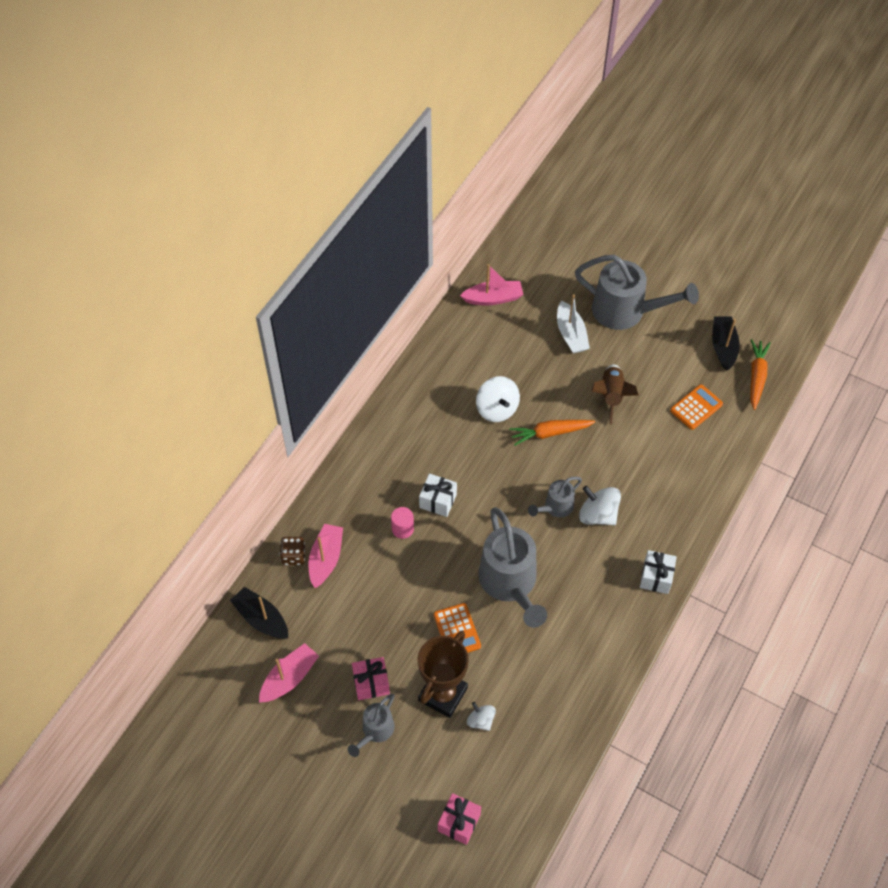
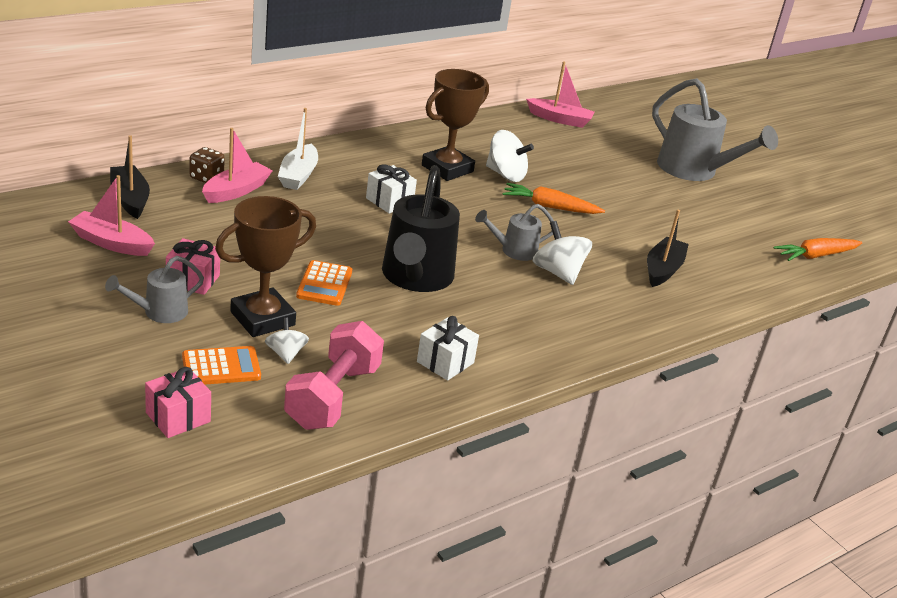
camera: 20 degrees right, 25 degrees down
pink boat [259,643,319,702] -> pink boat turned 135 degrees counterclockwise [68,175,155,256]
pink cylinder [391,507,414,539] -> none
white spinning top [476,376,520,422] -> white spinning top turned 60 degrees counterclockwise [486,130,534,182]
grey watering can [478,507,547,628] -> black watering can [382,165,460,292]
white boat [557,294,590,353] -> white boat moved to [278,108,318,190]
brown rocket [592,364,639,425] -> none
white gift [640,550,677,594] -> white gift moved to [417,316,479,381]
orange calculator [670,384,723,430] -> orange calculator moved to [182,346,261,385]
black boat [712,316,740,371] -> black boat moved to [647,210,689,287]
orange carrot [751,339,771,410] -> orange carrot turned 150 degrees counterclockwise [774,238,862,261]
none -> pink dumbbell [284,321,384,430]
none -> brown trophy [422,69,489,181]

